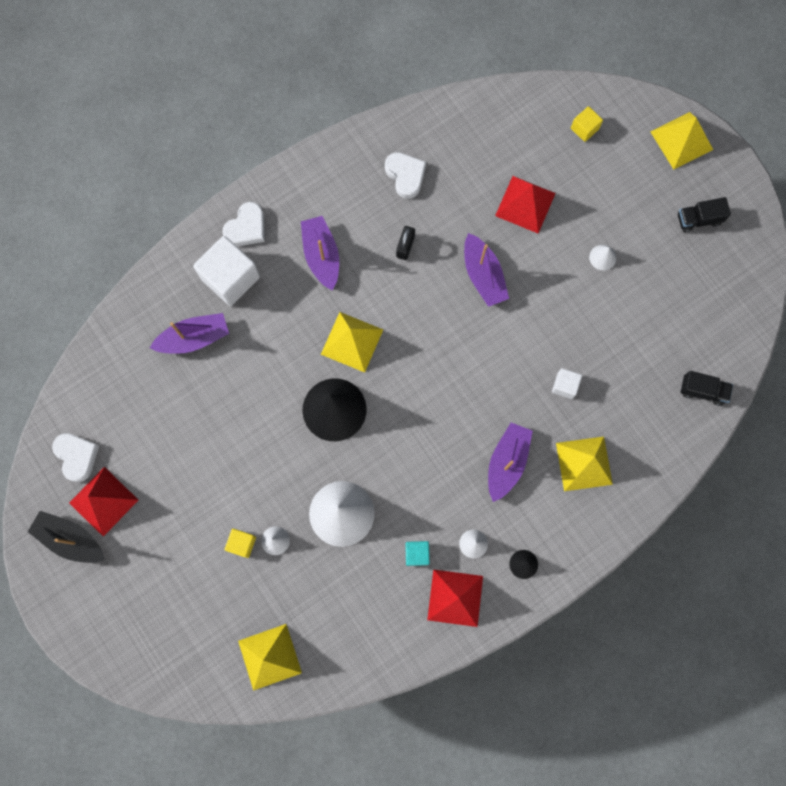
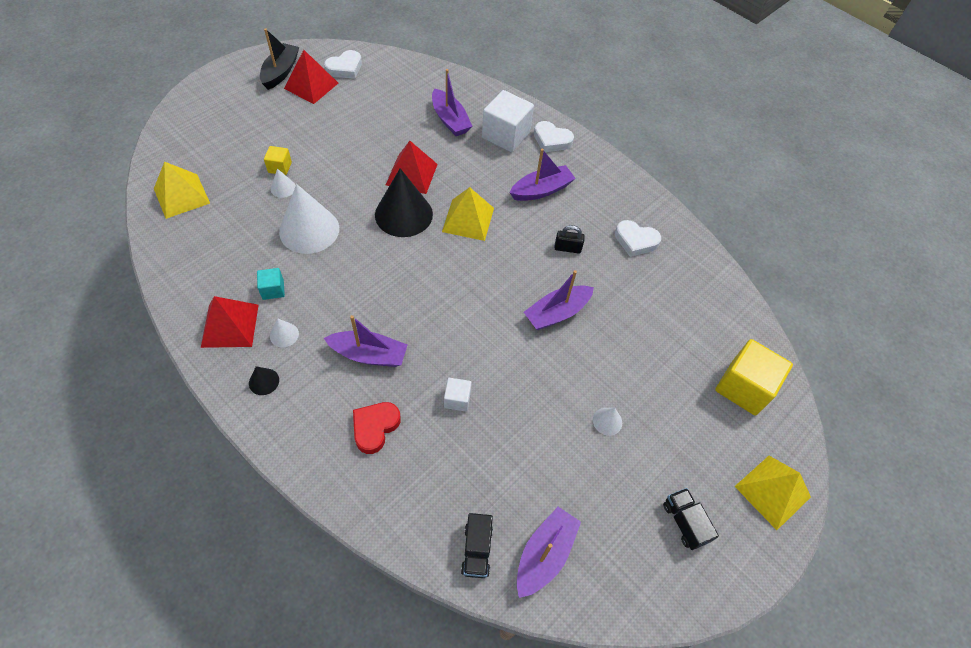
camera: 75 degrees right, 20 degrees down
white heart [385,152,426,199] -> white heart turned 60 degrees clockwise [615,220,661,257]
red pyramid [495,176,556,234] -> red pyramid moved to [386,141,438,194]
yellow pyramid [556,436,613,491] -> red heart [353,402,401,454]
yellow cube [571,106,603,142] -> yellow cube [715,339,793,415], size x2.01
none -> purple boat [517,507,581,598]

